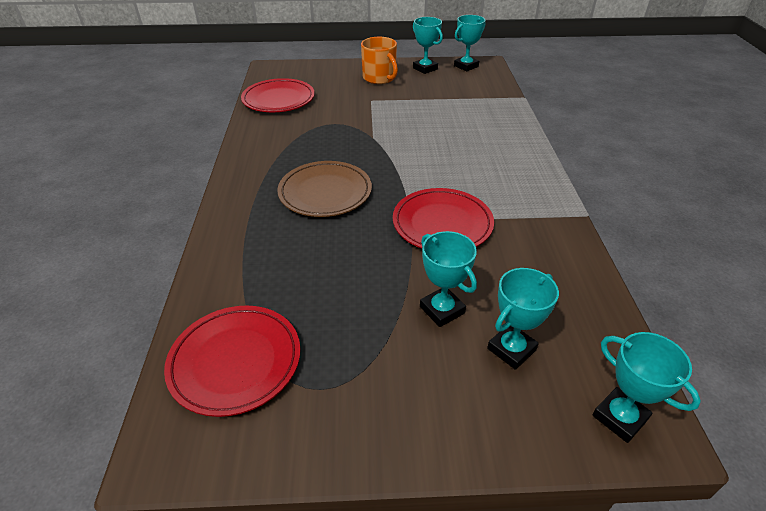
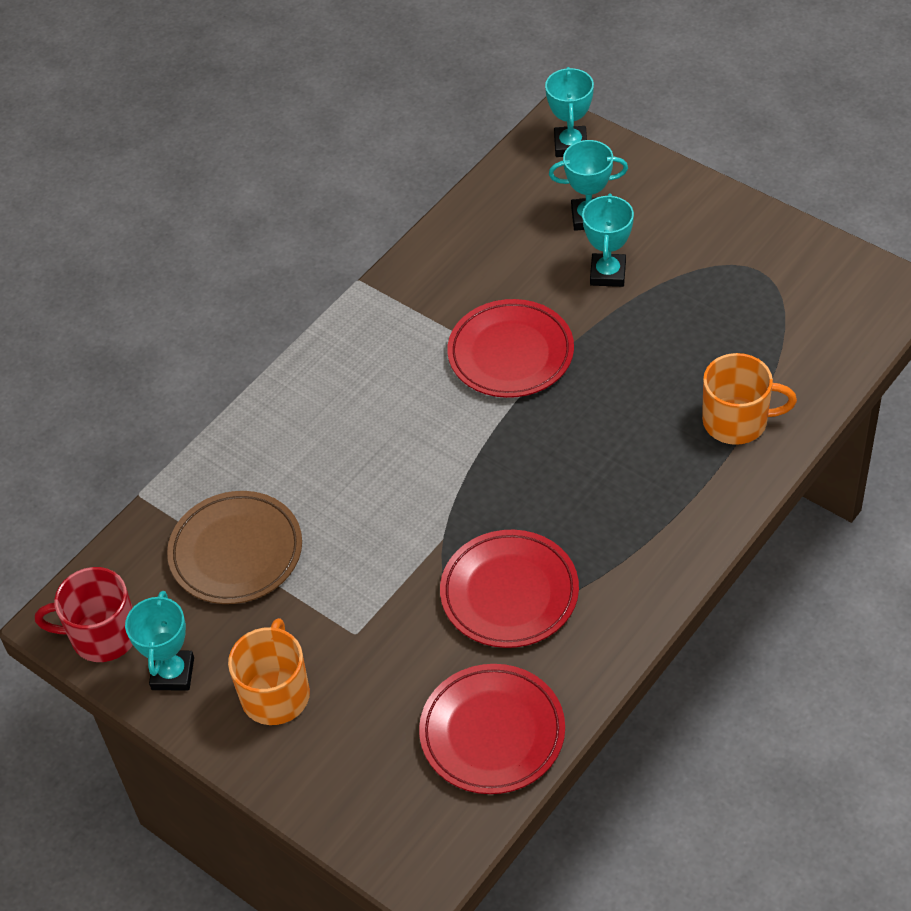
camera: 135 degrees left, 10 degrees up
red plate [164,305,301,417] -> red plate moved to [440,530,579,648]
brown plate [277,161,372,217] -> brown plate moved to [167,491,302,604]
turquoise trophy [454,15,486,71] -> red mug [35,567,133,662]
none -> orange mug [702,353,797,445]

